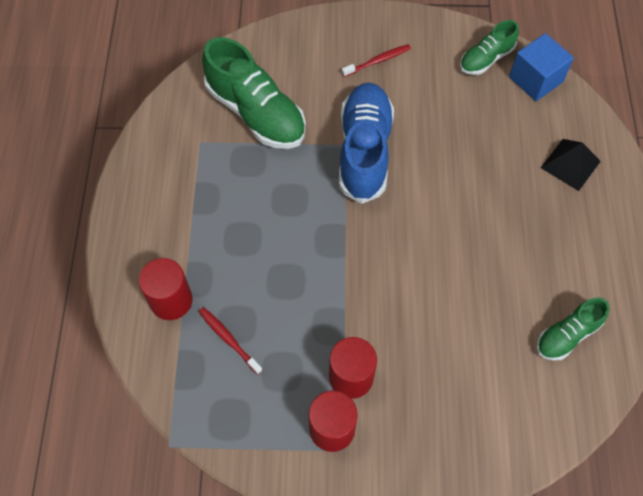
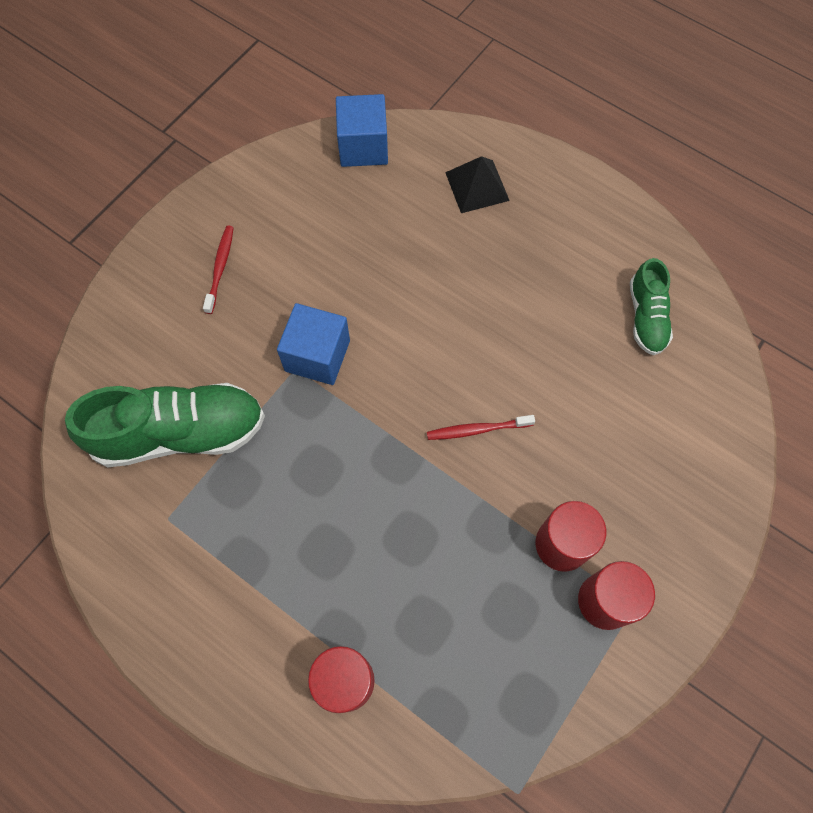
camera: 55 degrees left, 5 degrees up
red toothbrush [199,307,262,375] -> red toothbrush moved to [427,415,535,440]
blue shoe [339,83,394,204] -> blue cube [277,303,350,385]
green shoe [460,20,519,75] -> none

